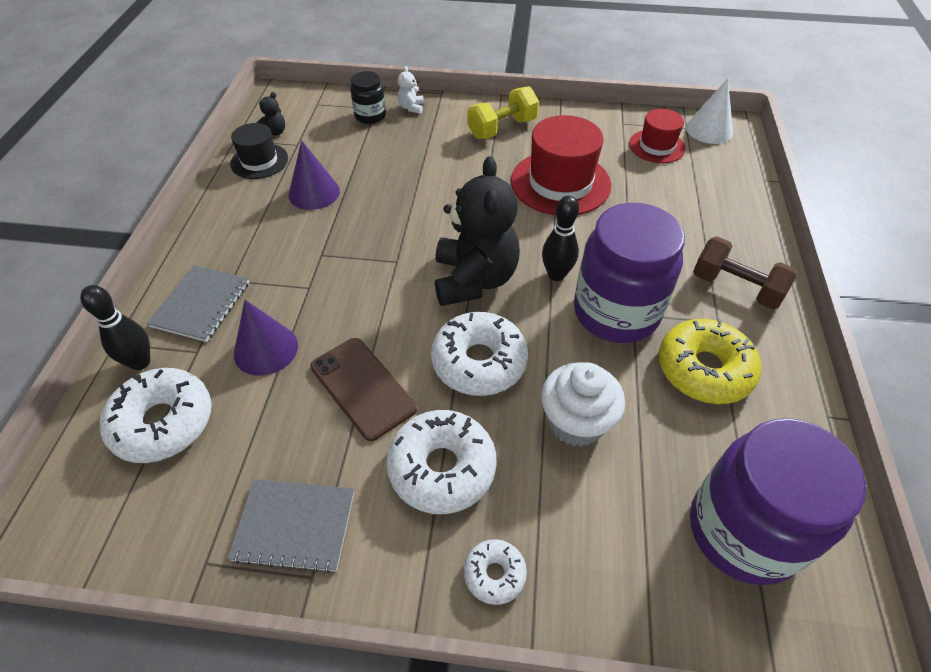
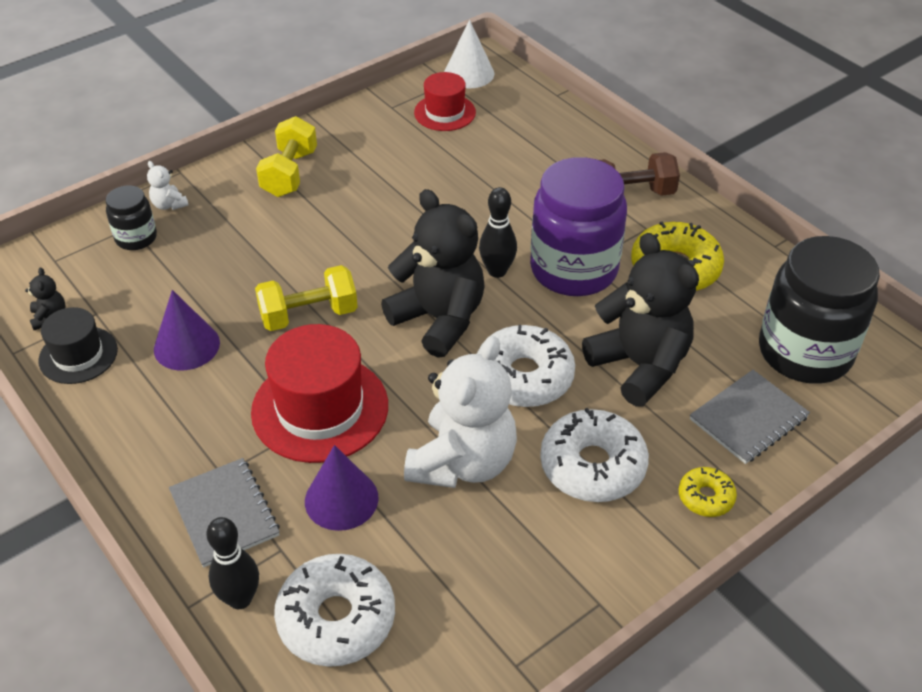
camera: 45 degrees left, 5 degrees down
grey notebook [227,479,354,573] -> grey notebook moved to [690,370,810,464]
brown phone [310,338,417,441] -> white teddy bear [404,336,517,488]
white donut [464,539,527,605] -> yellow donut [679,467,737,517]
red hat [511,115,611,215] -> red hat moved to [251,324,388,463]
white cupcake [541,362,625,447] -> black teddy bear [582,233,699,407]
purple jar [690,418,866,585] -> black jar [759,236,880,384]
none -> yellow dumbbell [255,265,358,331]

